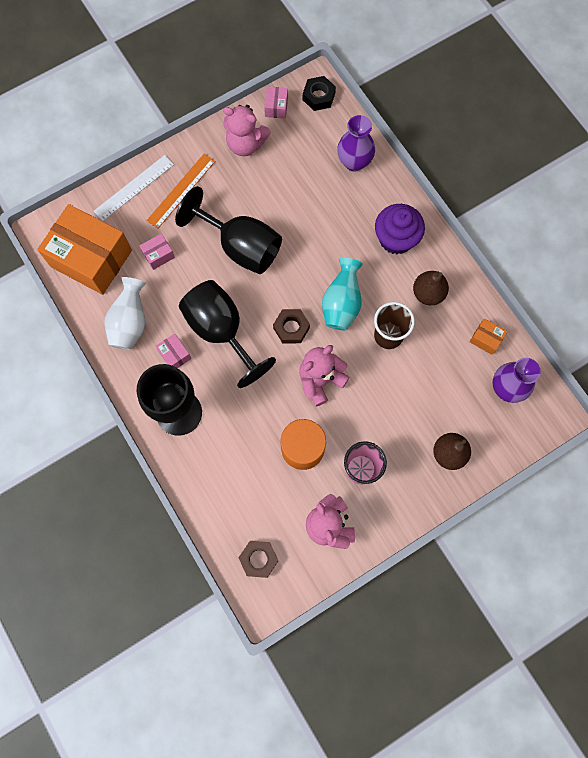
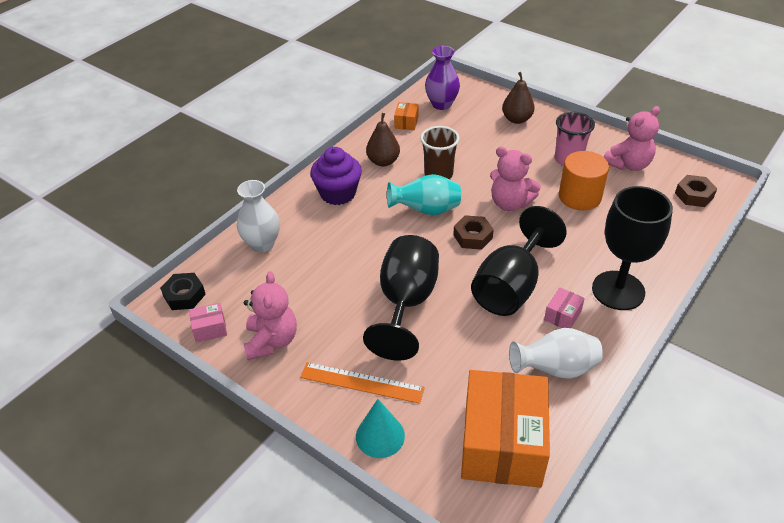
camera: 110 degrees left, 30 degrees down
white ruler [94,155,174,221] -> turquoise cone [356,399,405,458]
pink box [139,234,175,270] -> none
purple vase [337,115,375,171] -> white vase [237,180,280,252]

